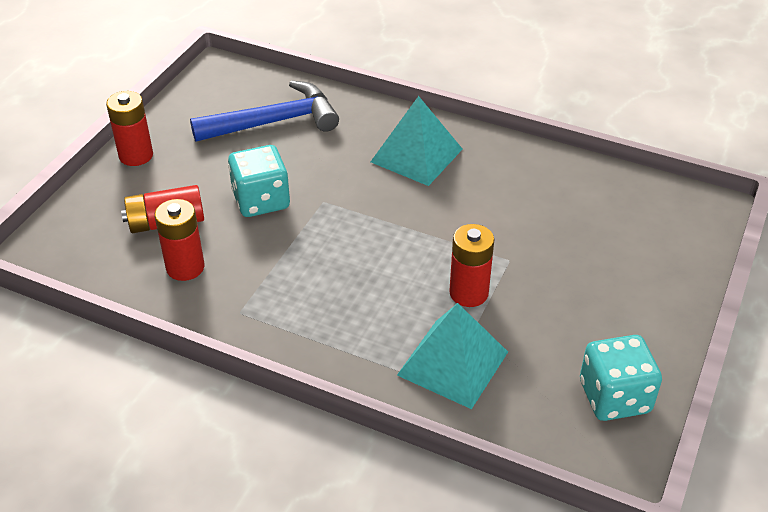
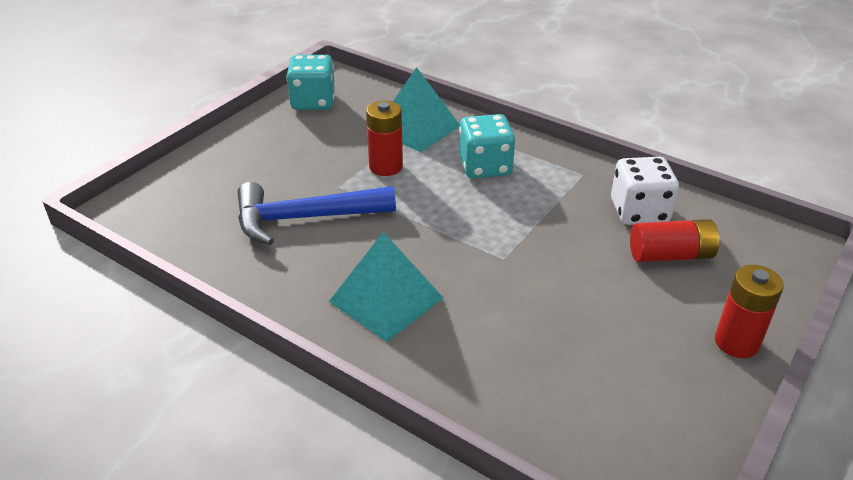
camera: 170 degrees left, 5 degrees down
red battery [154,199,204,281] -> white dice [611,157,679,225]
blue hammer [190,80,339,142] -> blue hammer moved to [237,182,396,245]
turquoise dice [228,145,290,217] -> turquoise dice moved to [459,114,515,179]

